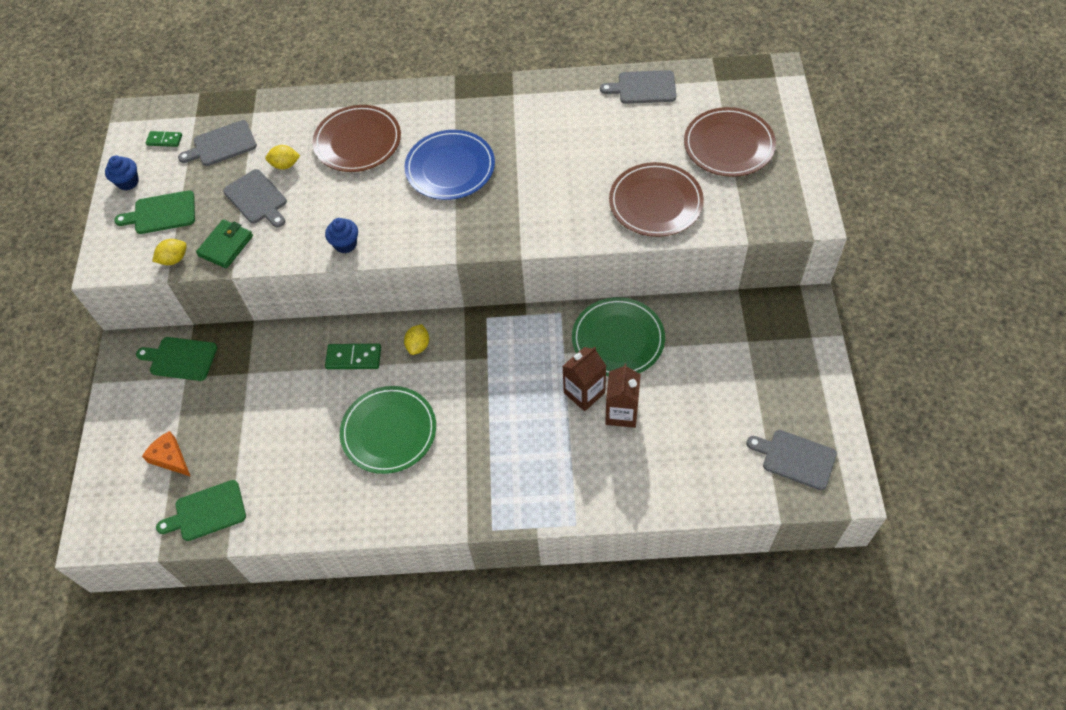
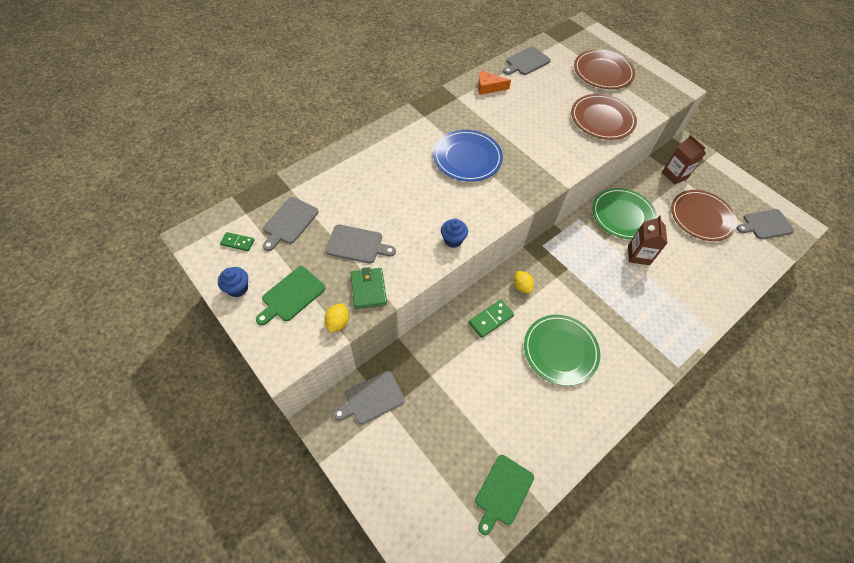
camera: 45 degrees left, 0 degrees up
green cutting board [136,337,217,381] -> grey cutting board [333,371,405,424]
orange cheese [142,431,191,477] -> orange cheese moved to [478,71,511,95]
green domino [146,131,182,147] -> green domino turned 45 degrees clockwise [220,232,254,251]
yellow lemon [265,145,300,169] -> none
brown plate [313,105,401,172] -> brown plate moved to [671,190,737,241]
brown carton [605,363,641,428] -> brown carton moved to [662,135,706,185]

